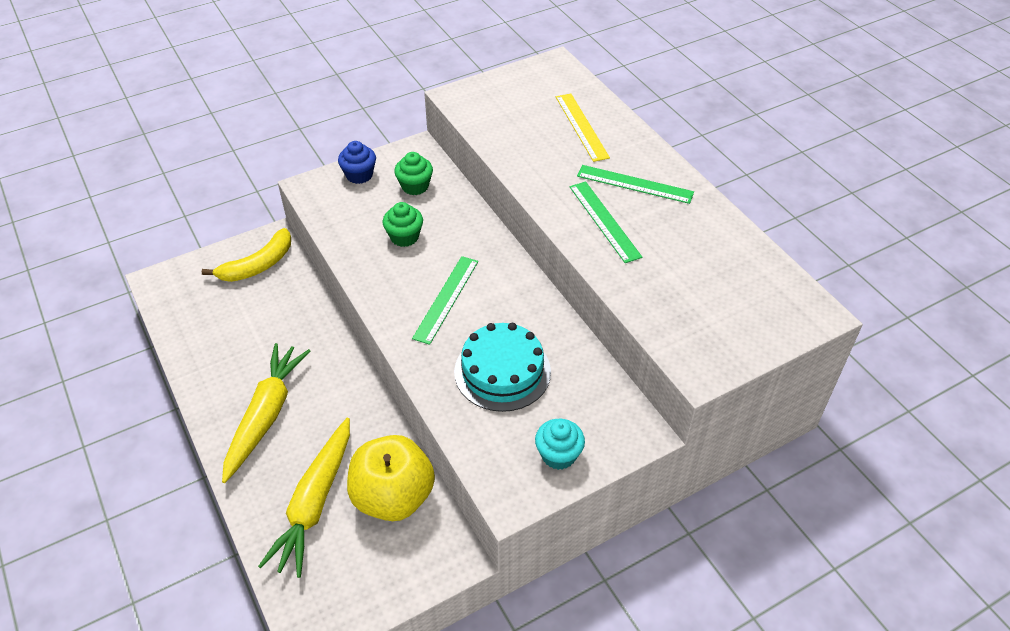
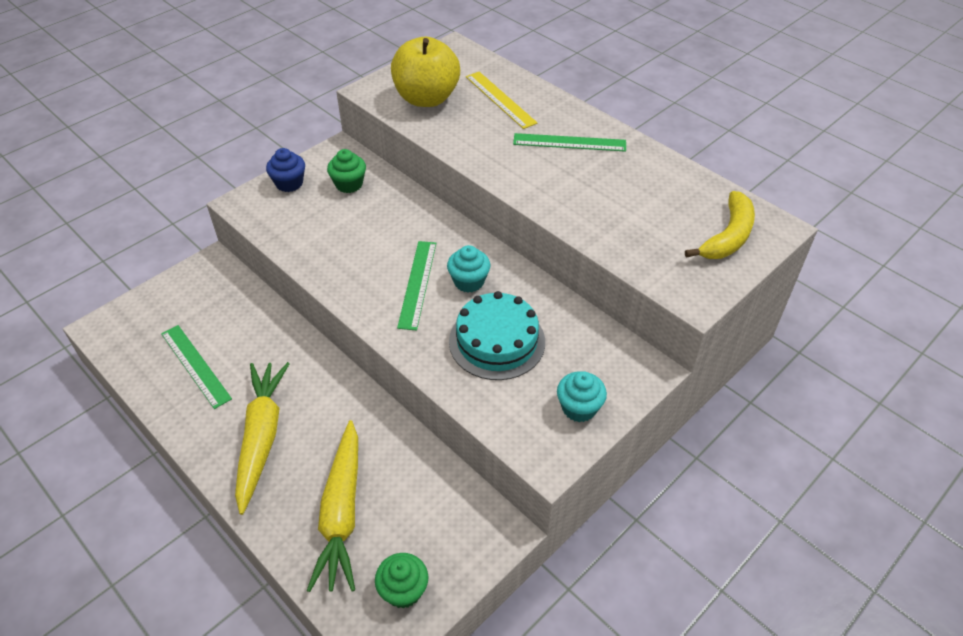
camera: 15 degrees left, 0 degrees up
yellow banana [202,228,291,282] -> yellow banana moved to [685,191,755,259]
yellow apple [347,435,435,521] -> yellow apple moved to [391,37,460,107]
green cupcake [382,202,423,247] -> green cupcake moved to [375,553,428,608]
green ruler [569,181,642,263] -> green ruler moved to [161,325,232,409]
none -> turquoise cupcake [447,245,491,293]

